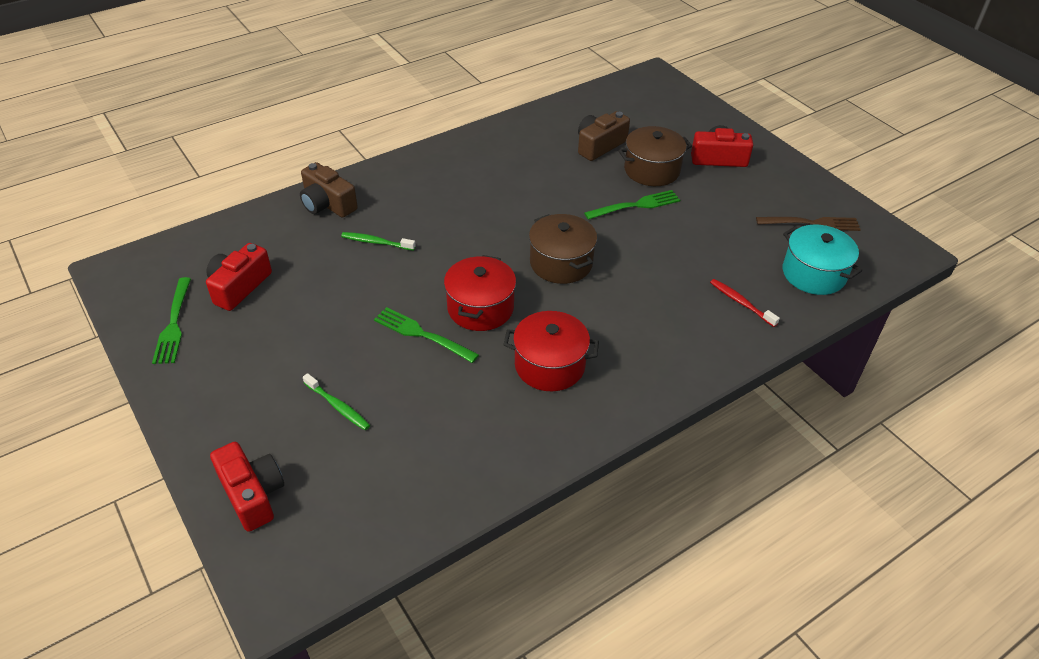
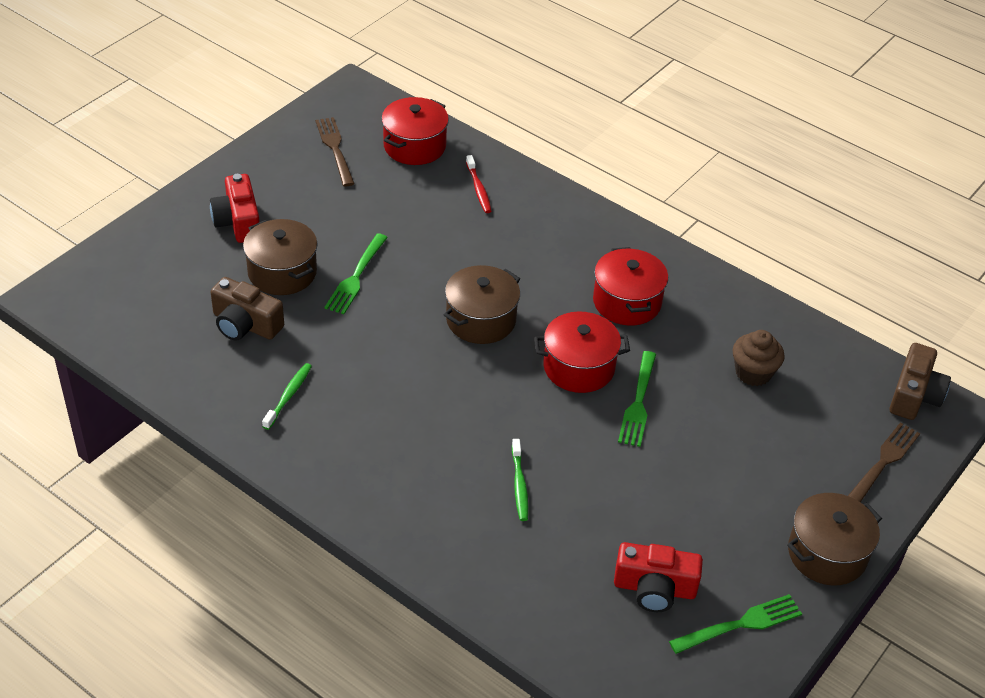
camera: 110 degrees left, 0 degrees up
red camera [210,442,284,532] -> brown fork [848,422,920,502]
brown camera [300,162,358,218] -> brown camera moved to [890,343,951,420]
green toothbrush [303,373,370,430] -> green toothbrush moved to [262,363,312,430]
green fork [584,190,680,220] -> green fork turned 120 degrees counterclockwise [324,233,388,314]
red toothbrush [710,279,780,327] -> red toothbrush turned 45 degrees counterclockwise [466,155,491,213]
turquoise pot [783,225,862,295] -> red pot [381,97,449,165]
none -> brown cupcake [732,330,785,386]
none -> brown pot [787,493,882,585]

